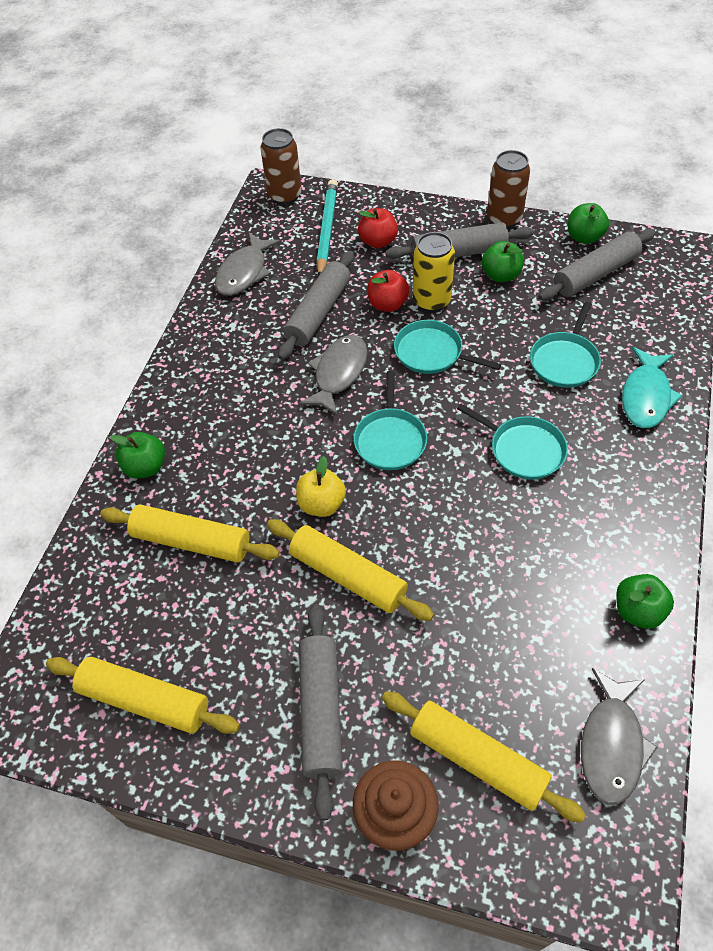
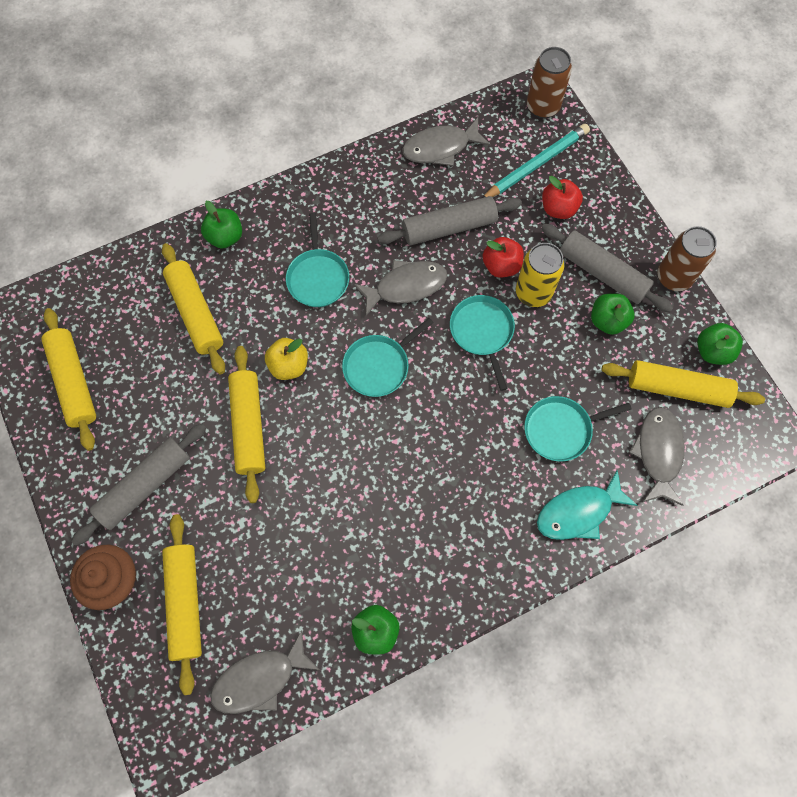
camera: 45 degrees right, 15 degrees up
turquoise pan [457,404,568,479] -> turquoise pan moved to [286,213,349,307]
grey rolling pin [539,229,656,301] -> yellow rolling pin [601,360,765,408]
none -> grey fish [629,407,685,506]

